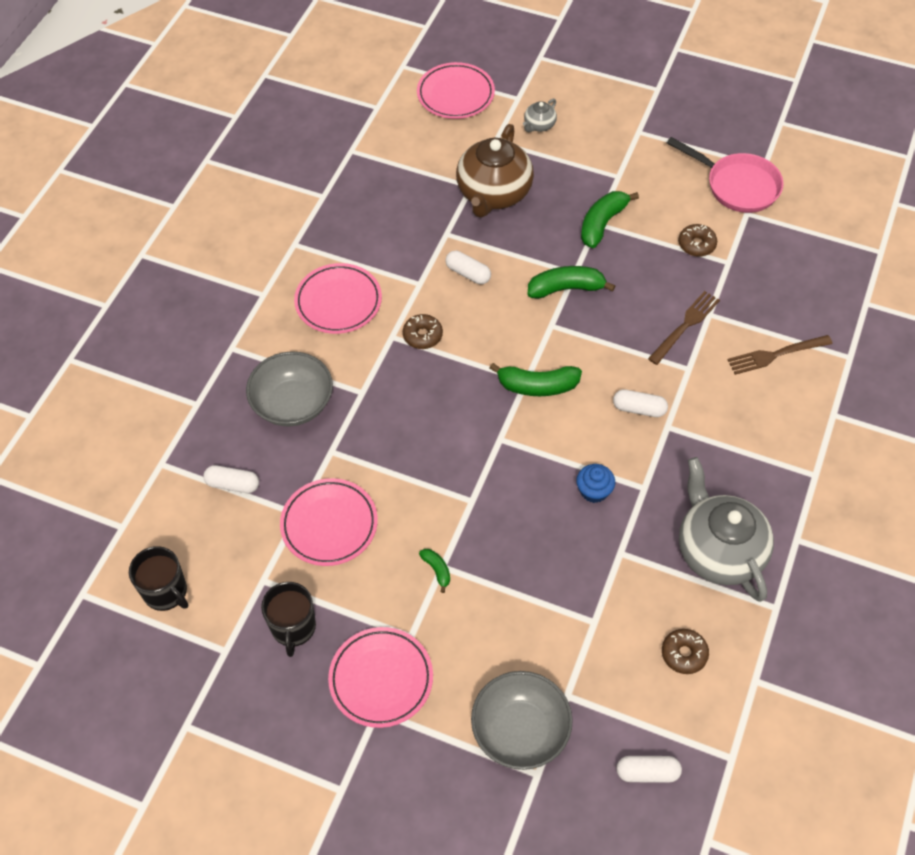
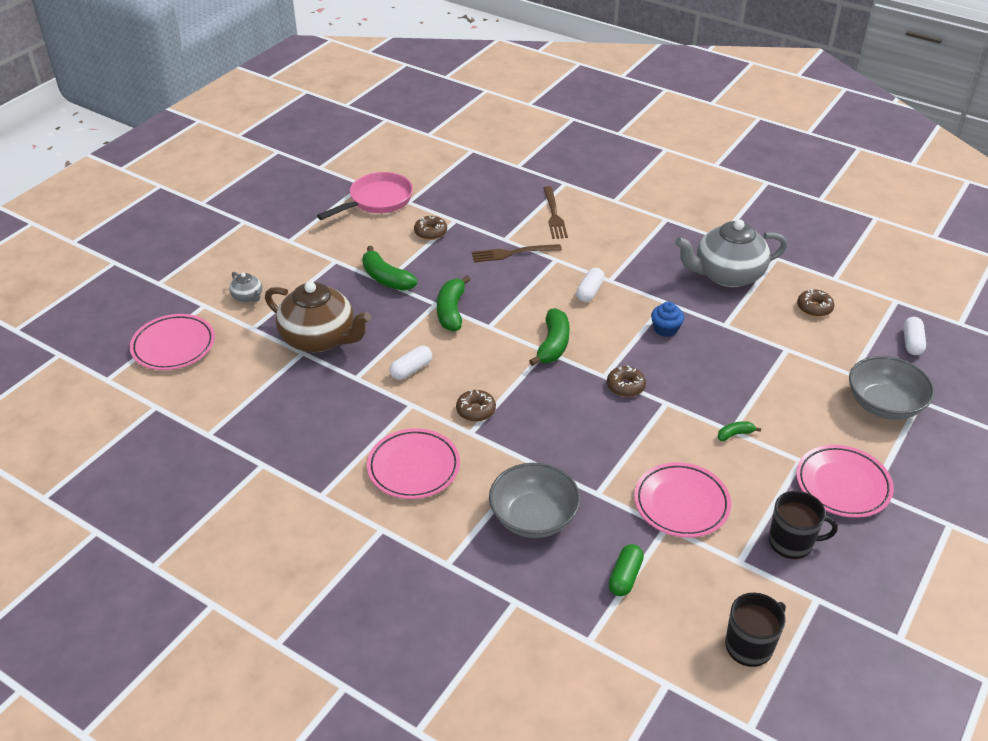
camera: 80 degrees left, 15 degrees down
white capsule [203,465,259,493] -> green capsule [608,544,644,596]
brown fork [648,291,720,365] -> brown fork turned 60 degrees counterclockwise [472,244,562,262]
none -> brown donut [607,365,646,397]

